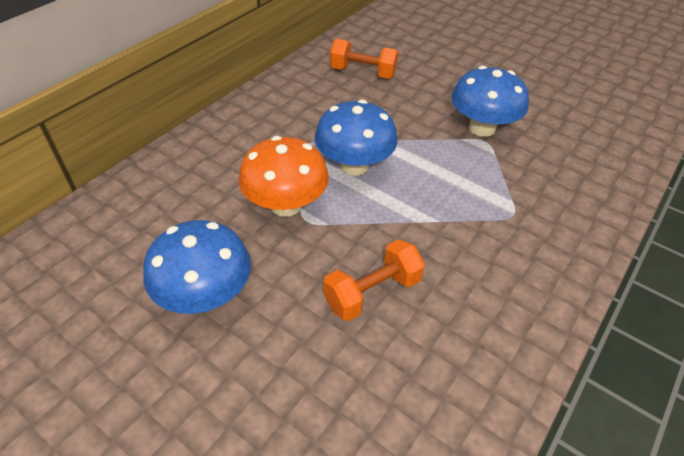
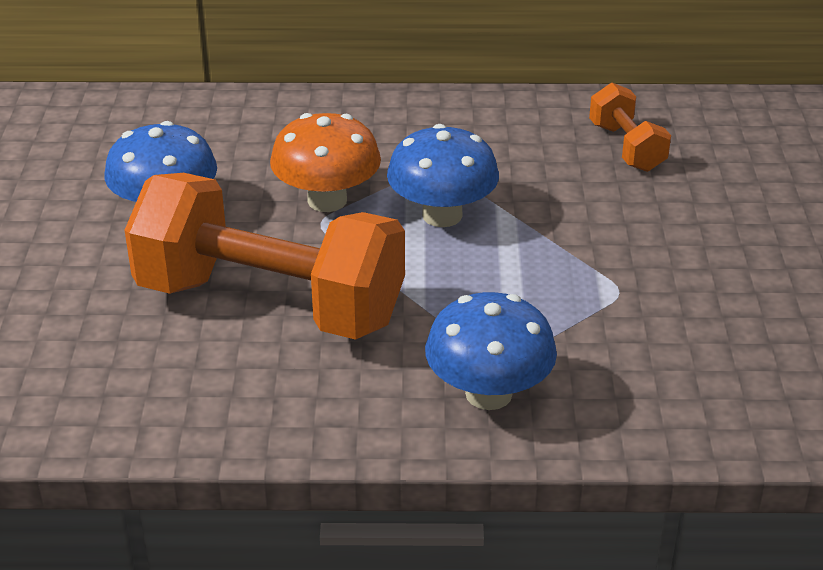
camera: 55 degrees right, 10 degrees down
orange dumbbell [323,239,425,321] -> orange dumbbell [125,173,405,340], size x2.21
blue mushroom [451,66,529,137] -> blue mushroom moved to [425,292,557,410]

